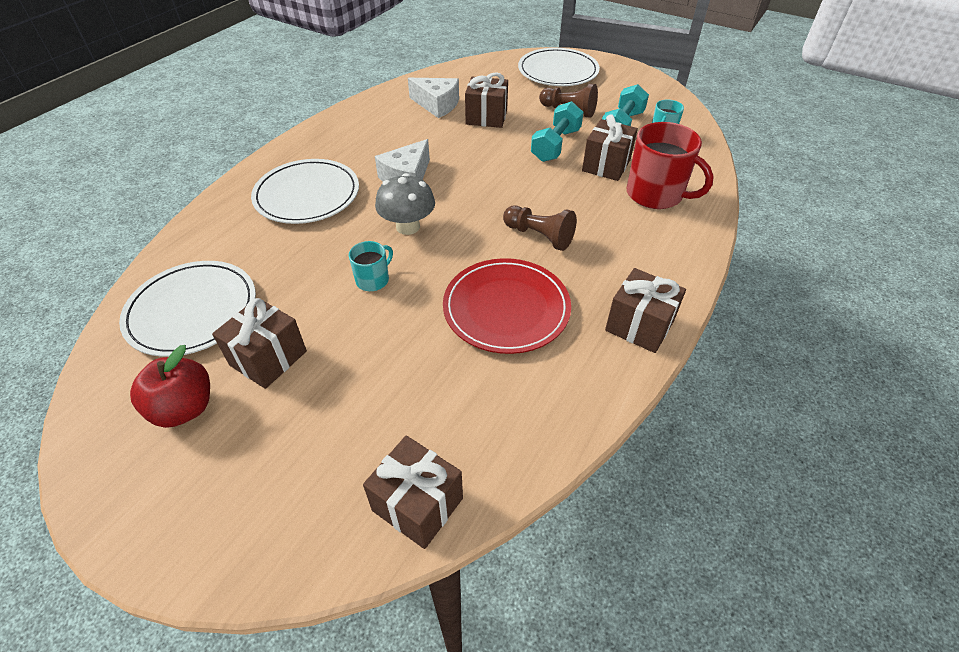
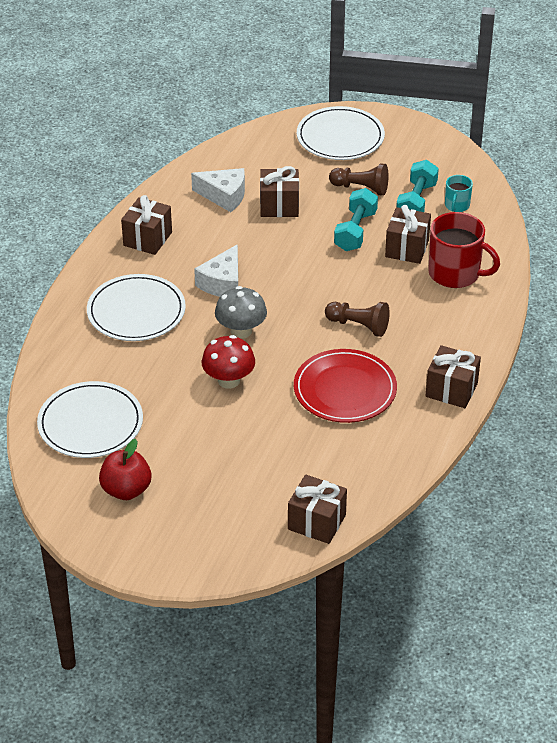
camera: 10 degrees left, 5 degrees down
brown gift [212,298,307,389] -> brown gift moved to [121,195,172,255]
turquoise mug [349,241,393,291] -> red mushroom [202,335,255,389]

